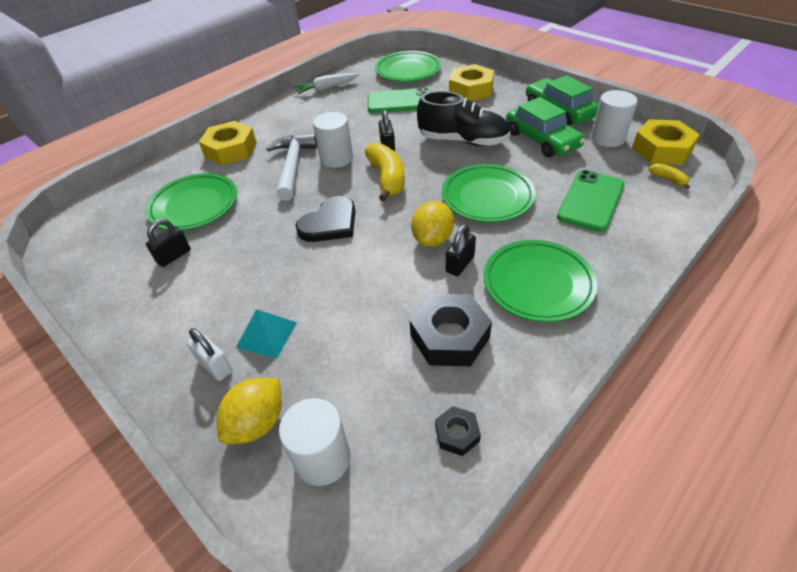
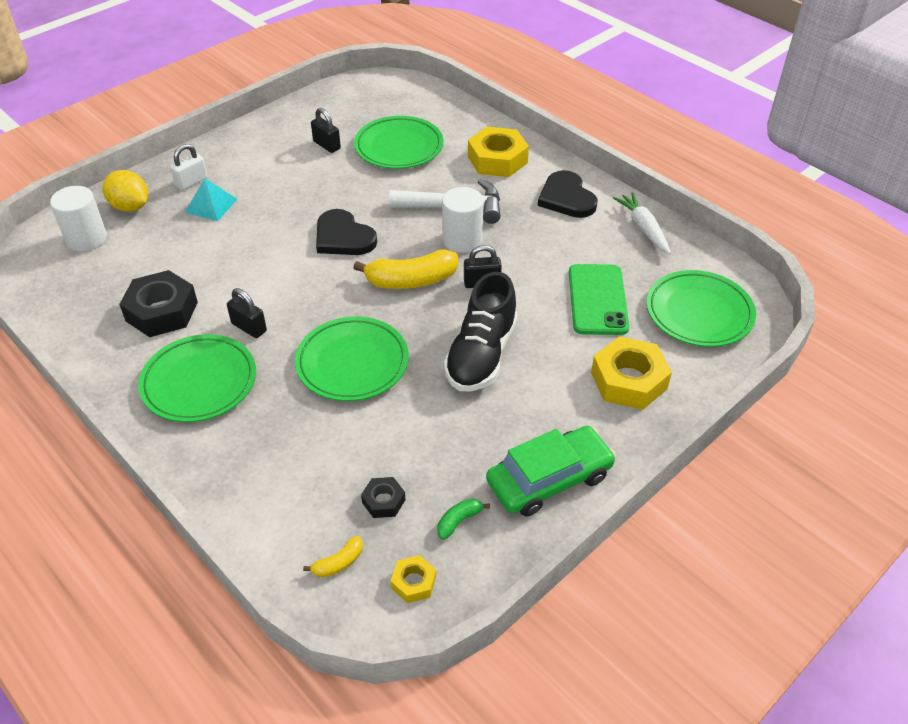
camera: 90 degrees right, 0 degrees up
yellow lemon [411,201,454,247] -> none
black nut [435,406,481,456] -> black nut moved to [361,477,406,518]
green car [506,97,585,157] -> none
green phone [557,170,625,232] -> none
white cylinder [591,90,638,147] -> green banana [437,498,490,540]
yellow nut [632,119,700,165] -> yellow nut [391,555,436,603], size x0.51
none -> black heart [538,170,598,218]

